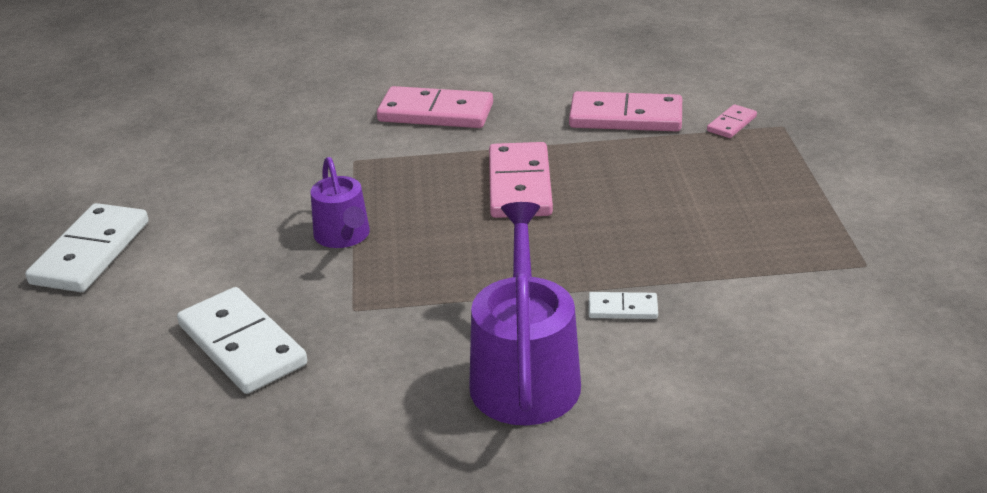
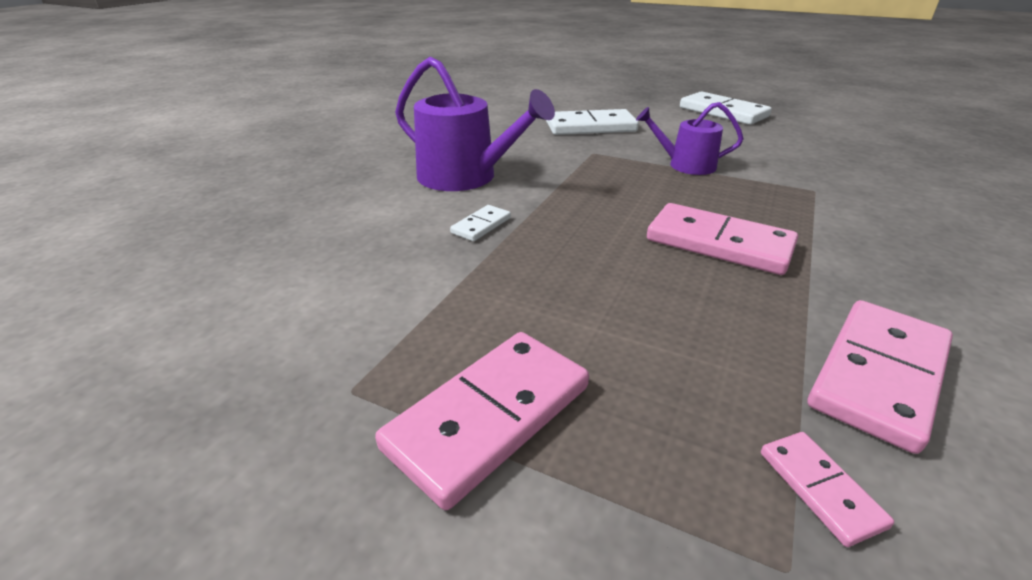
camera: 120 degrees right, 0 degrees up
pink domino [377,86,493,128] -> pink domino moved to [375,332,589,510]

